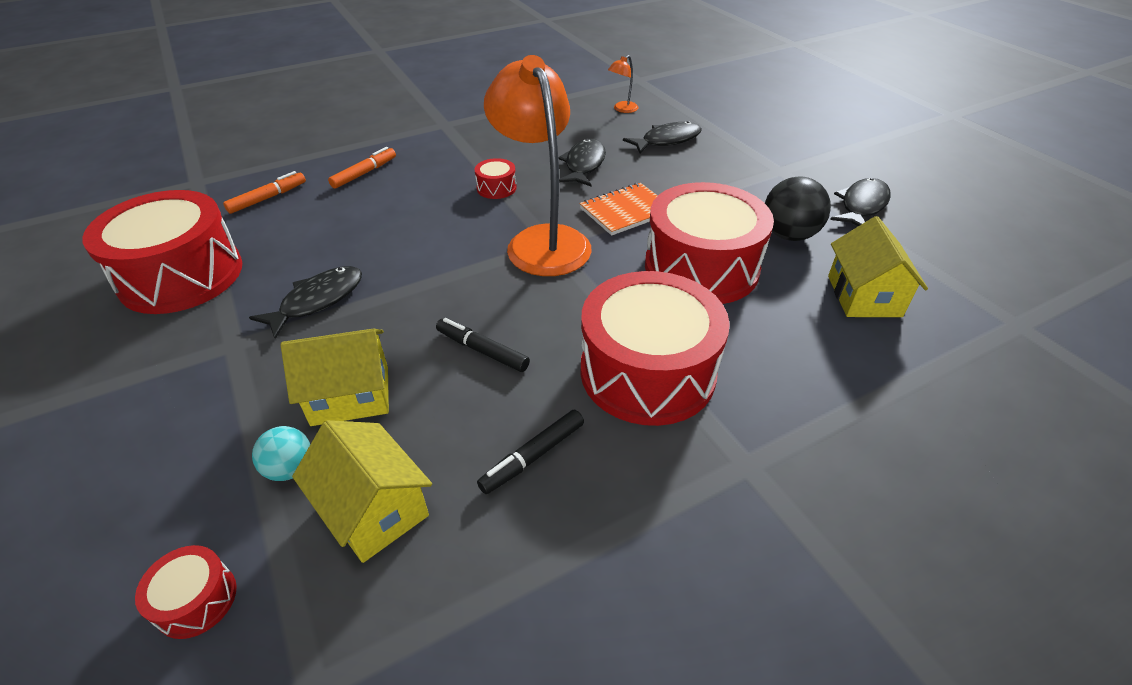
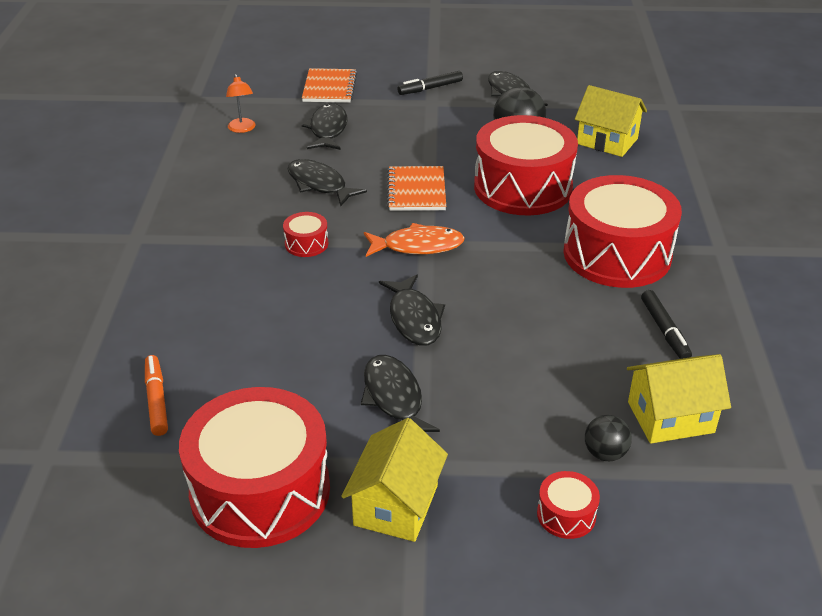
camera: 60 degrees left, 5 degrees down
red drum [135,545,237,639] -> red drum moved to [537,471,600,539]
turquoise ball [252,426,310,481] -> black ball [585,415,632,461]
yellow house [281,329,389,426] -> yellow house moved to [341,418,448,542]
orange marker [328,147,396,189] -> none
black marker [436,318,530,372] -> black marker moved to [397,71,463,95]
orange lamp [484,55,592,276] -> orange fish [364,223,465,257]
none -> orange notebook [302,68,357,103]
none -> black fish [379,275,445,346]

